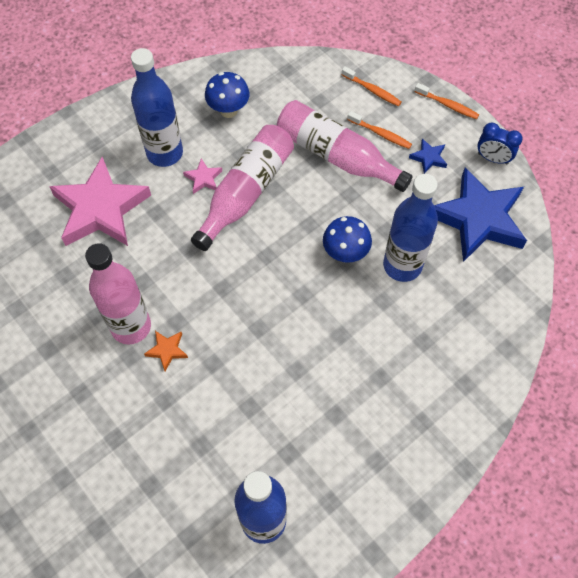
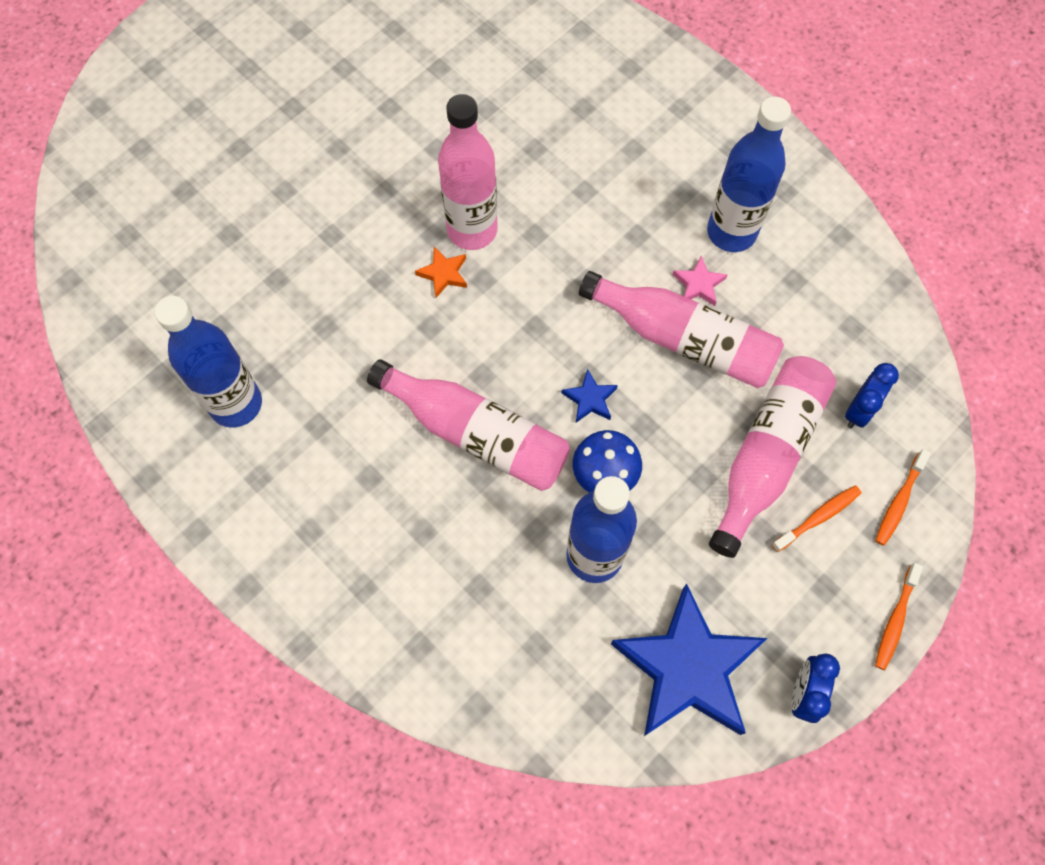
camera: 85 degrees right, 5 degrees up
pink star [49,156,151,246] -> none
blue mushroom [205,72,250,118] -> none
orange toothbrush [347,111,412,149] -> orange toothbrush turned 150 degrees counterclockwise [772,486,861,552]
blue star [409,139,447,174] -> blue star moved to [562,369,618,422]
none -> pink bottle [367,359,570,491]
none -> blue clock [845,363,899,428]

